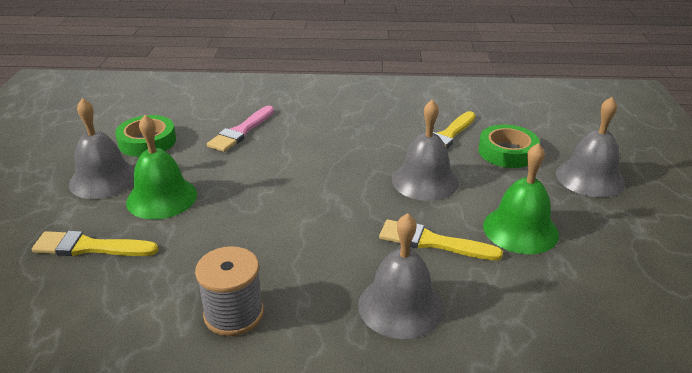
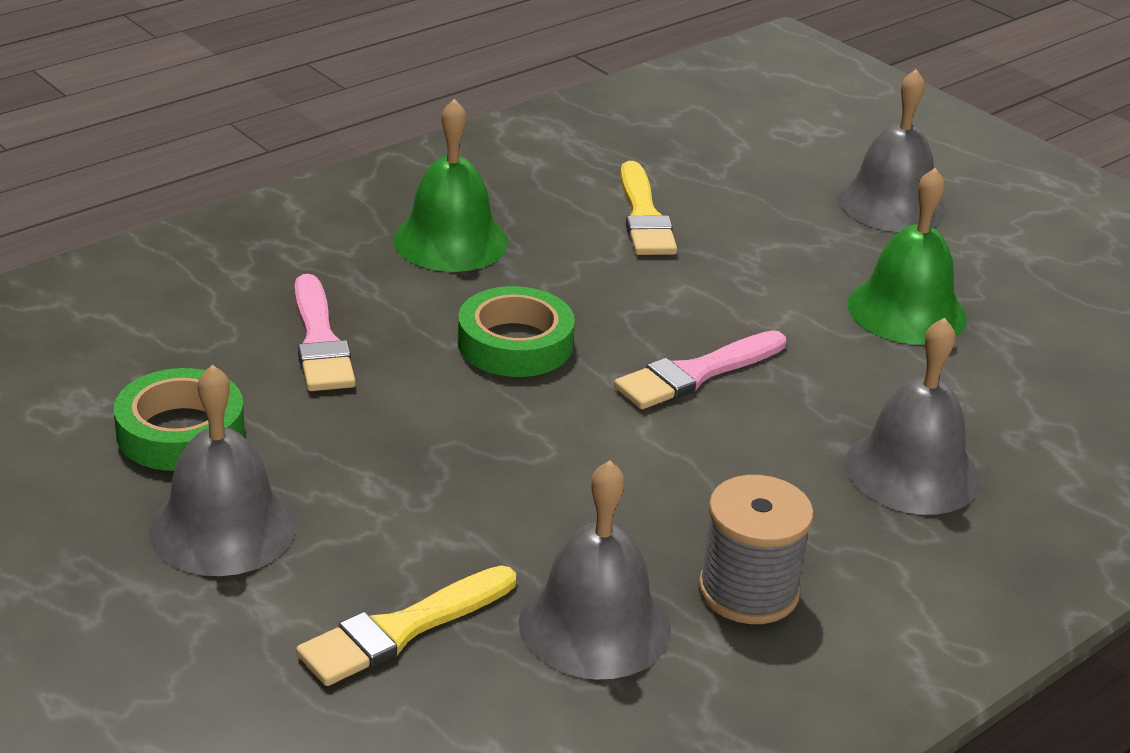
camera: 45 degrees left, 0 degrees up
green bell [126,115,197,219] -> green bell moved to [393,99,508,272]
yellow brush [379,219,503,261] -> none
grey bell [392,100,459,201] -> grey bell moved to [519,460,671,680]
green tape [478,124,540,168] -> green tape moved to [458,286,575,377]
none -> pink brush [614,330,786,409]

